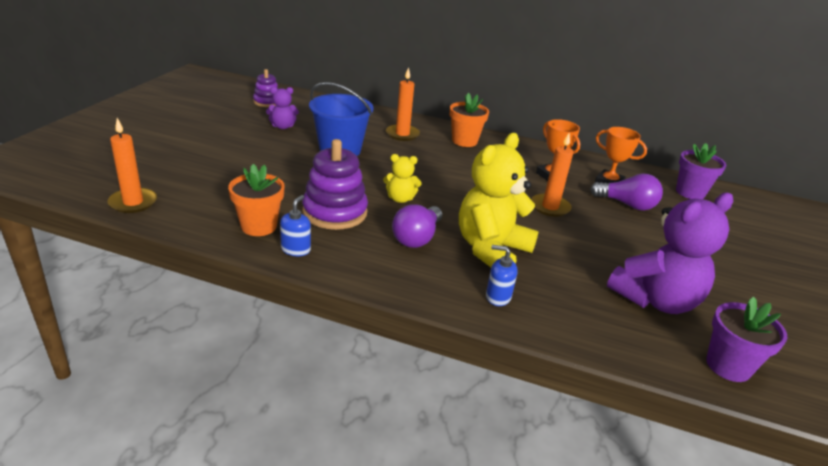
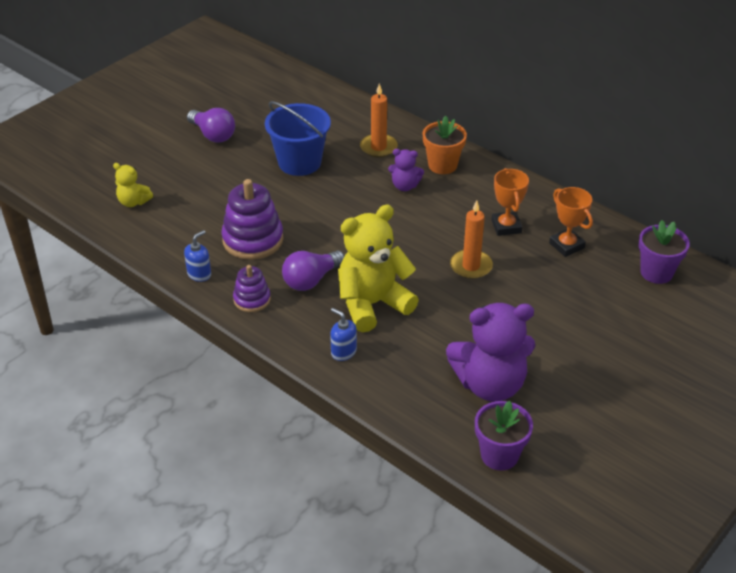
camera: 25 degrees right, 10 degrees up
orange candle [108,118,157,213] -> none
orange flower pot [228,164,285,236] -> none
purple stacking toy [253,69,278,107] -> purple stacking toy moved to [233,265,271,312]
purple teddy bear [266,87,299,129] -> purple teddy bear moved to [388,149,424,191]
yellow teddy bear [383,154,422,203] -> yellow teddy bear moved to [113,163,153,207]
purple light bulb [590,174,663,210] -> purple light bulb moved to [187,108,235,143]

